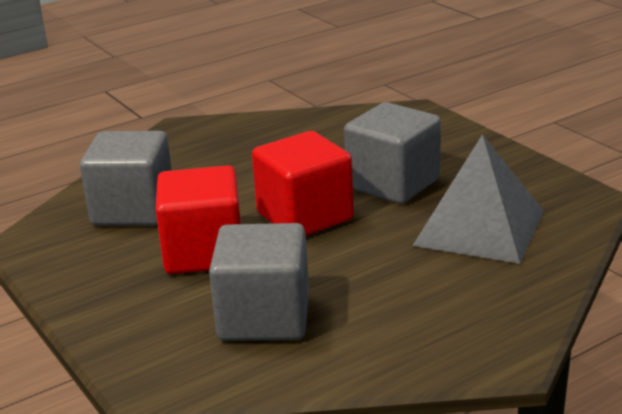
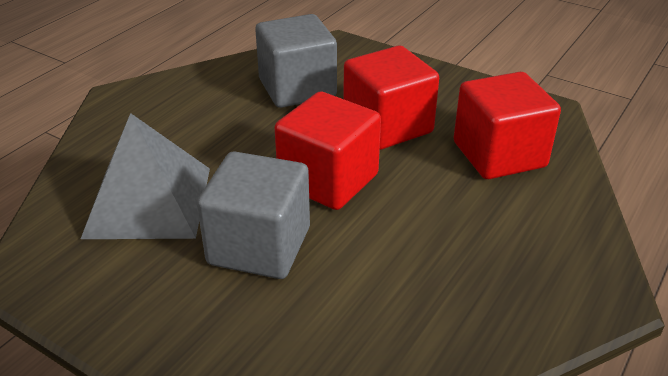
camera: 155 degrees right, 10 degrees up
grey cube [80,131,172,225] -> red cube [454,72,561,179]

